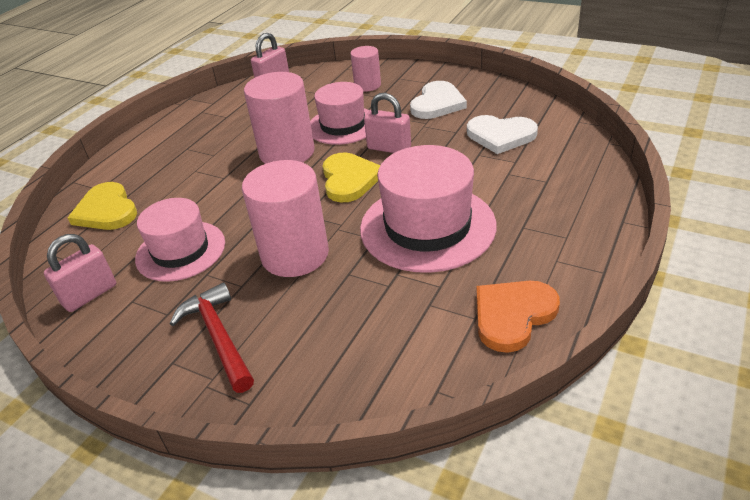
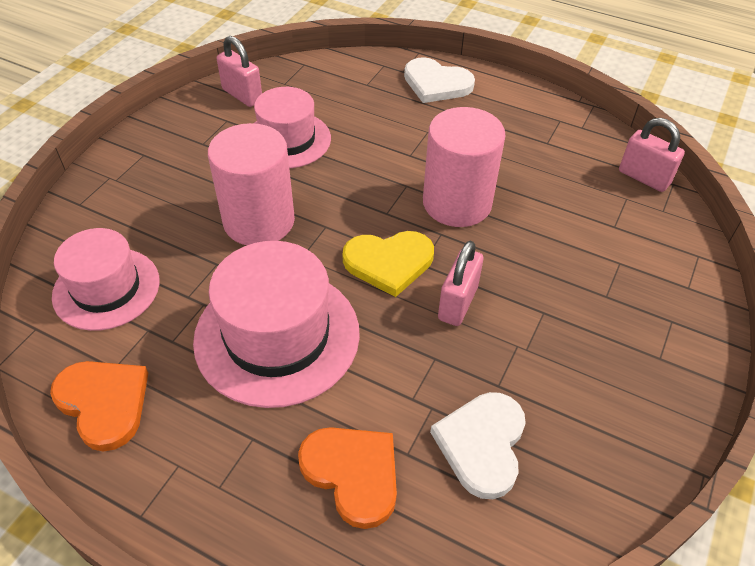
camera: 85 degrees right, 10 degrees up
yellow heart [68,182,137,230] -> none
red hammer [170,282,254,393] -> none
pink hat [310,82,370,145] -> pink hat moved to [52,228,160,331]
pink cylinder [351,46,381,91] -> none
white heart [410,81,467,119] -> white heart moved to [404,57,475,103]
none -> orange heart [298,427,397,529]

